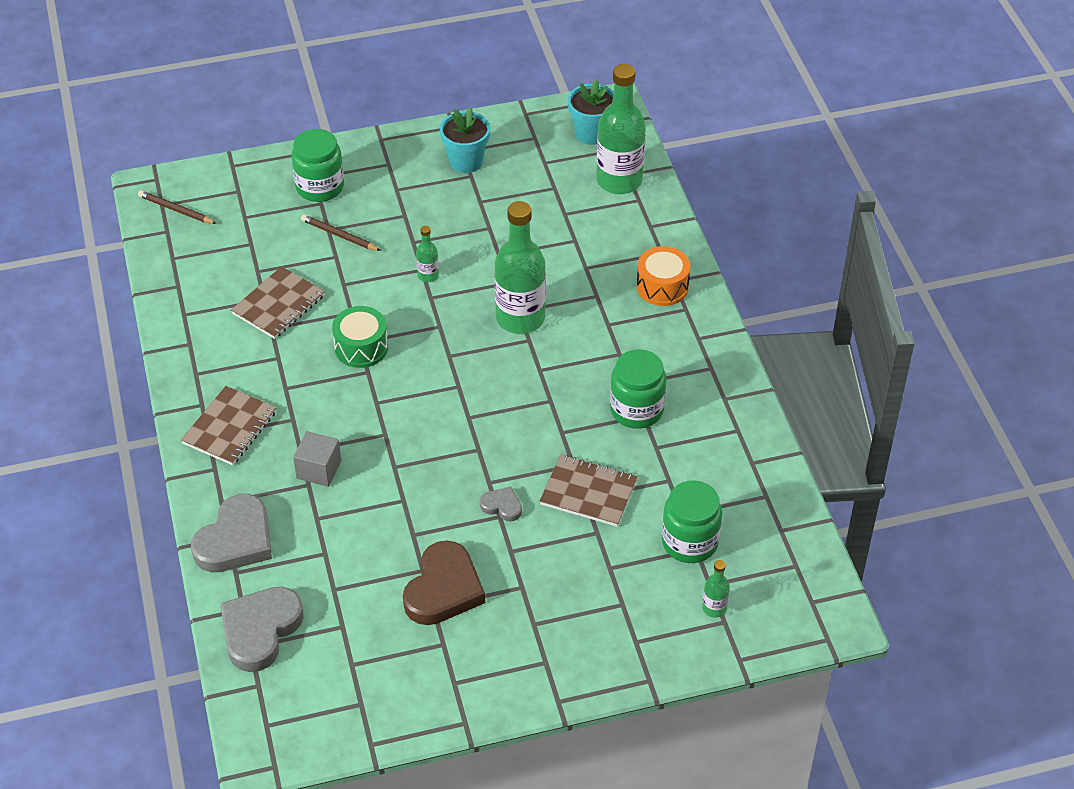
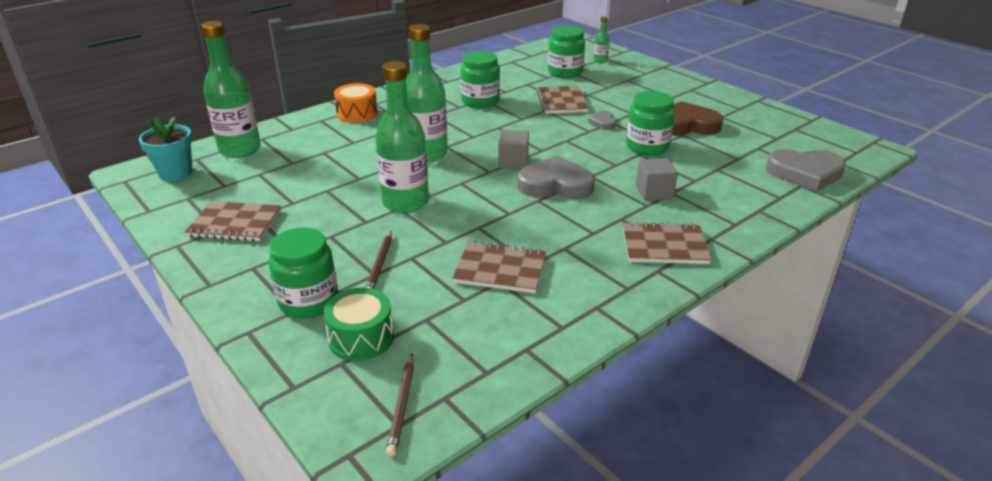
camera: 115 degrees left, 15 degrees down
grey heart [191,494,272,573] -> grey heart moved to [518,155,595,199]
green drum [332,306,388,368] -> green drum moved to [323,288,394,361]
green bottle [416,226,439,282] -> green bottle [375,61,429,213], size x2.27
turquoise flower pot [440,107,490,173] -> brown notebook [185,201,281,241]
none -> grey cube [498,130,529,169]
none -> green jar [626,91,675,156]

